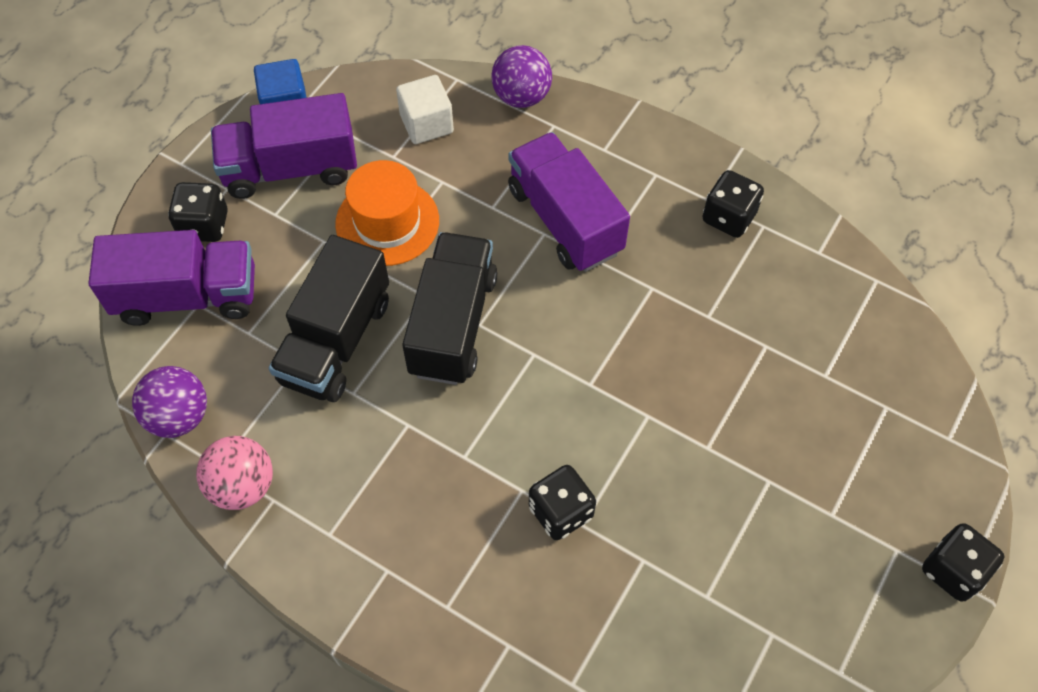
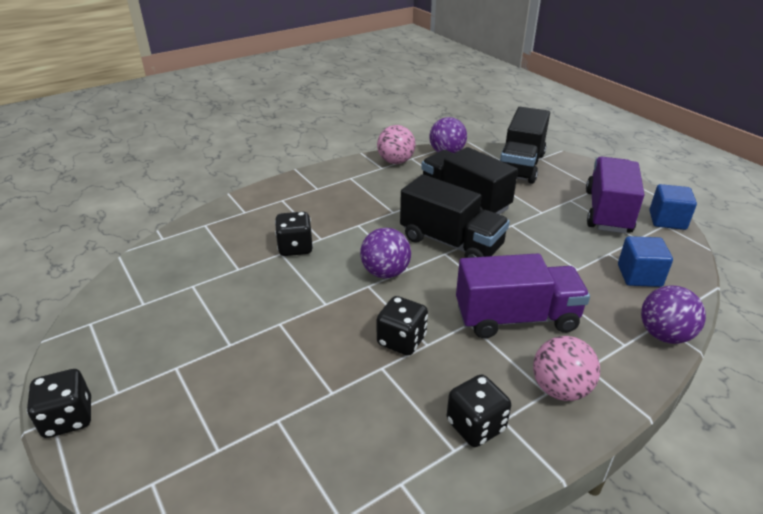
camera: 115 degrees right, 25 degrees down
purple truck [89,230,255,326] -> black truck [500,107,550,184]
black dice [168,182,228,242] -> black dice moved to [377,296,428,356]
orange hat [335,160,439,266] -> none
white cube [396,75,454,144] -> blue cube [618,236,673,287]
none -> purple ball [360,228,411,278]
none -> pink ball [533,336,600,401]

